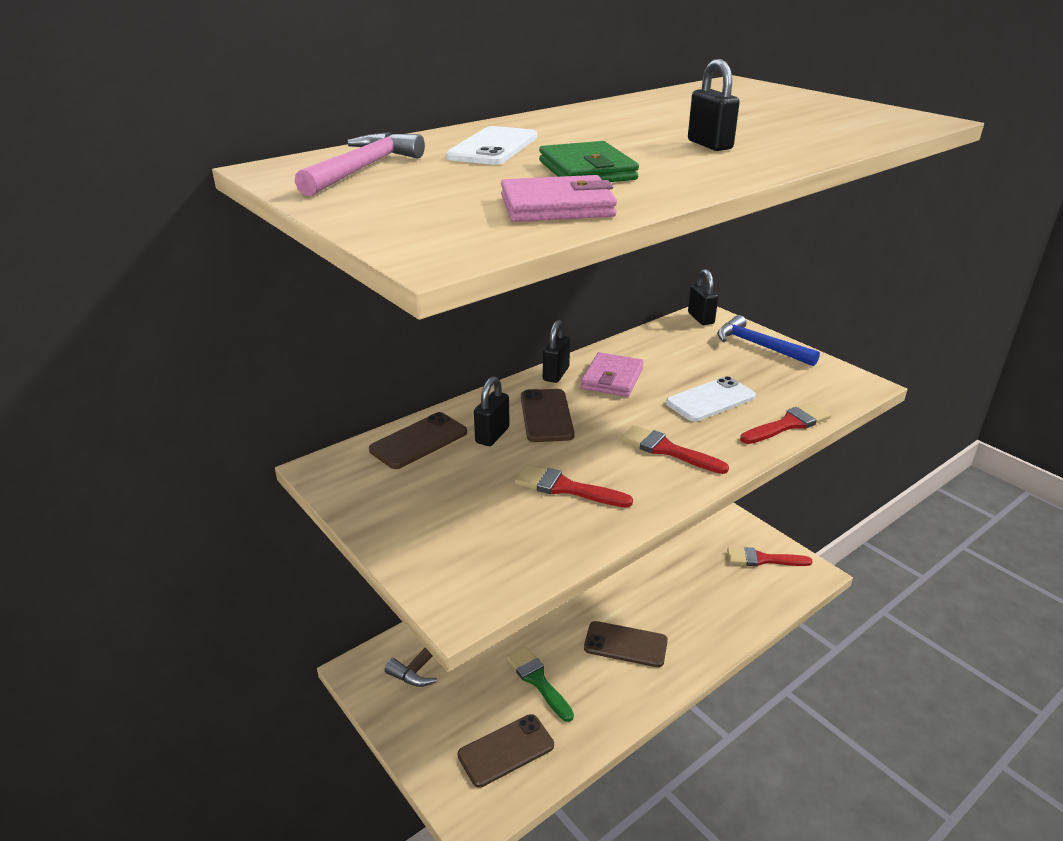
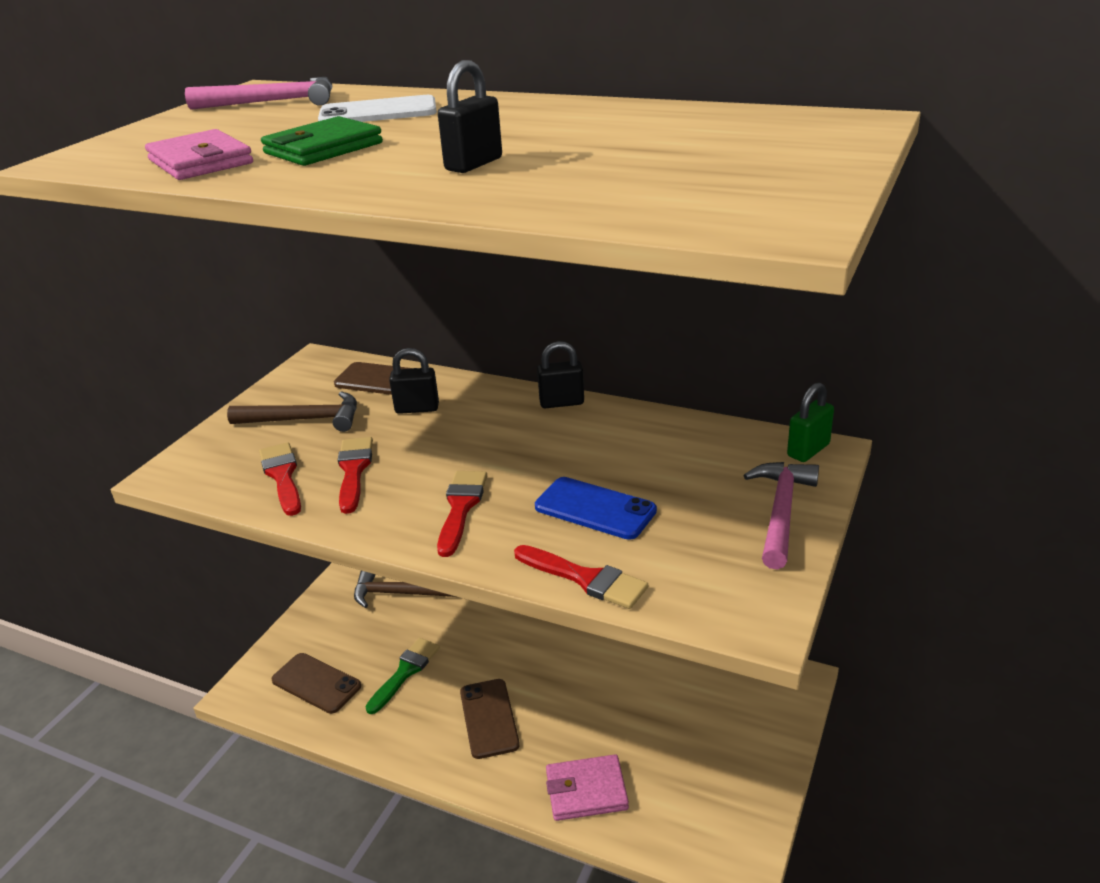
camera: 65 degrees right, 0 degrees up
brown phone [521,389,575,442] -> none
pink wallet [581,352,644,397] -> pink wallet moved to [546,754,629,821]
white phone [666,376,756,422] -> blue phone [535,477,657,540]
black padlock [688,269,718,325] -> green padlock [787,382,834,462]
blue hammer [717,315,820,366] -> pink hammer [744,462,819,569]
red brush [727,547,813,566] -> red brush moved to [259,442,301,516]
none -> brown hammer [227,391,357,432]

